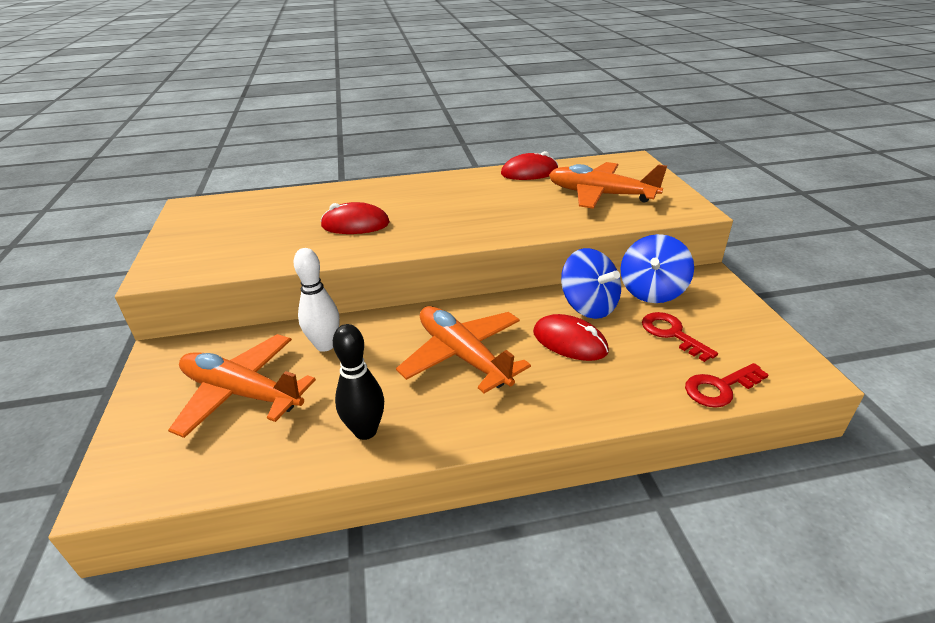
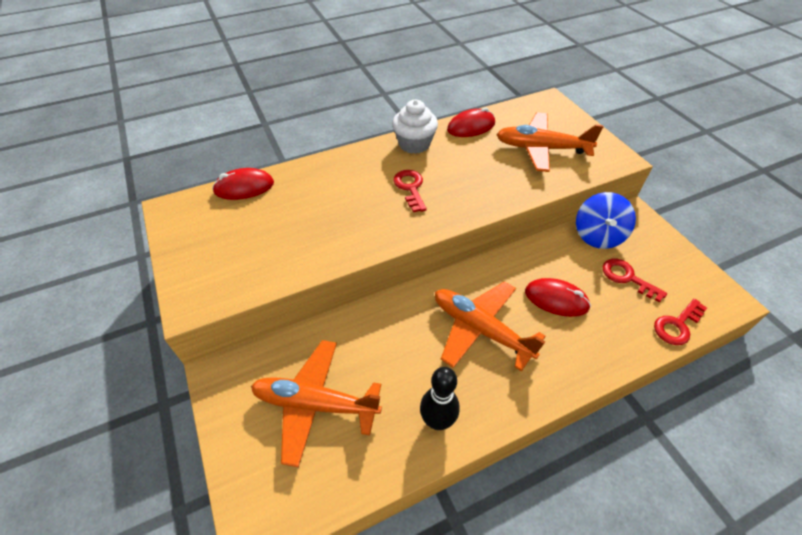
camera: 15 degrees left, 15 degrees up
white bowling pin [294,248,340,352] -> none
red mouse [320,202,390,234] -> red mouse moved to [212,168,274,200]
blue spinning top [561,248,621,319] -> none
none -> white cupcake [392,100,438,154]
none -> red key [394,170,427,212]

